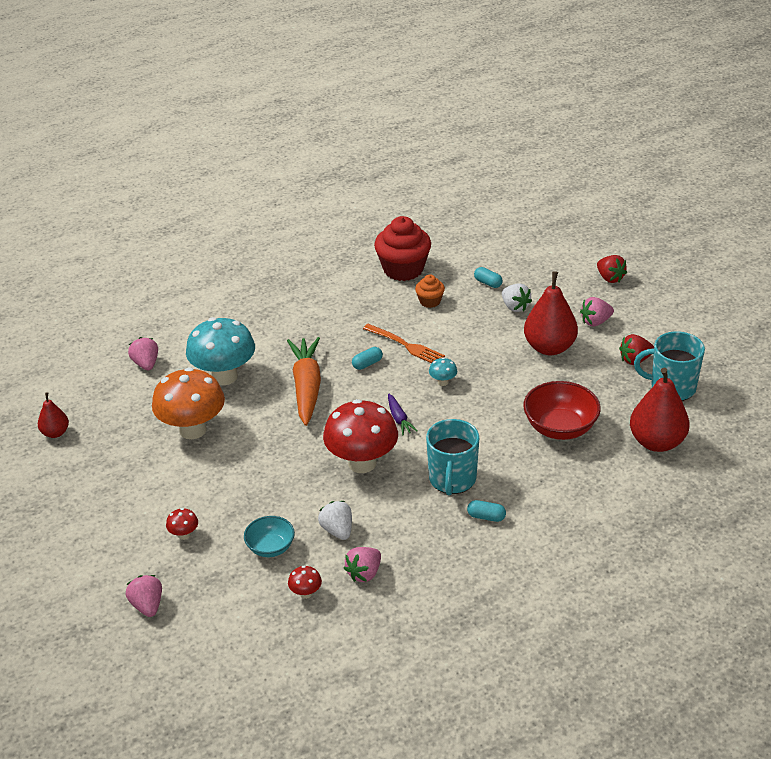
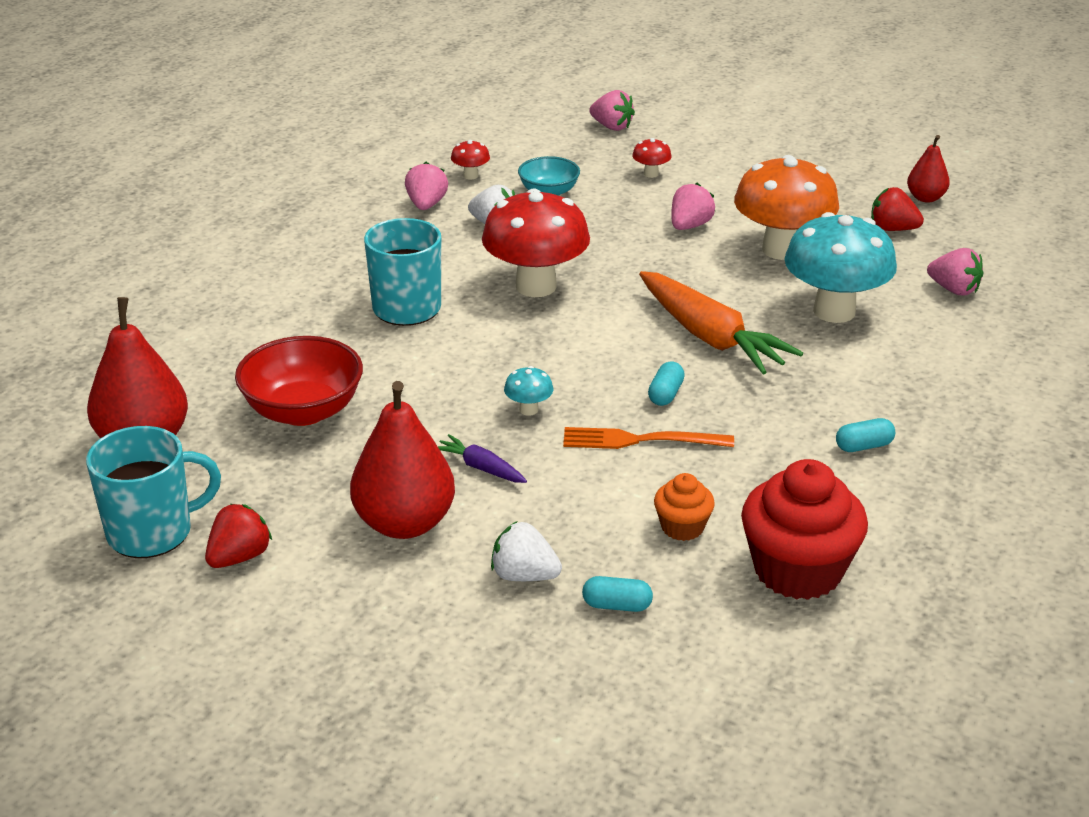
camera: 145 degrees right, 5 degrees down
purple carrot [388,394,418,435] -> purple carrot moved to [438,434,527,483]
turquoise capsule [467,500,506,522] -> turquoise capsule moved to [836,418,895,452]
pink strawberry [580,297,614,327] -> pink strawberry moved to [671,183,716,230]
red strawberry [597,255,627,283] -> red strawberry moved to [871,187,924,231]

